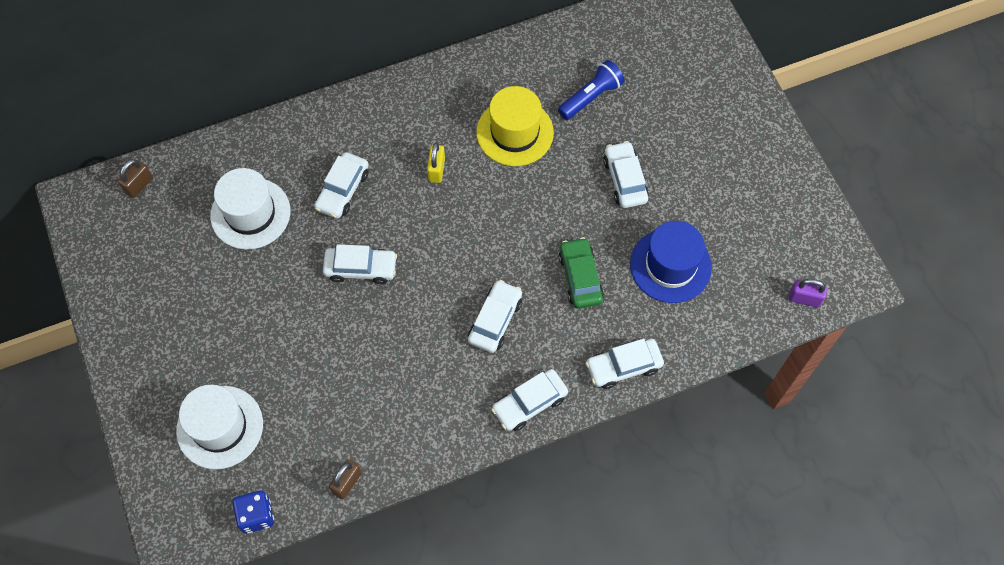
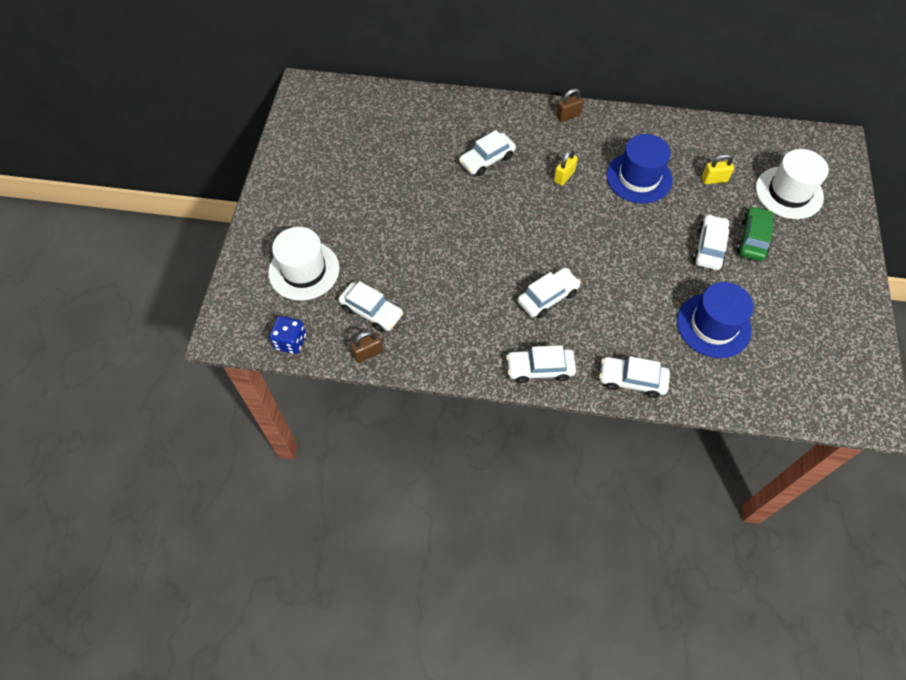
camera: 30 degrees right, 5 degrees down
brown padlock [118,159,153,198] -> brown padlock moved to [556,88,584,122]
white hat [210,168,290,250] -> white hat moved to [756,149,829,219]
white car [323,244,397,284] -> white car moved to [338,281,403,332]
yellow hat [476,86,554,166] -> blue hat [606,134,673,204]
blue flashlight [558,60,625,120] -> yellow padlock [702,154,734,184]
green car [559,237,604,309] -> green car moved to [737,206,774,261]
purple padlock [789,279,827,308] -> none

